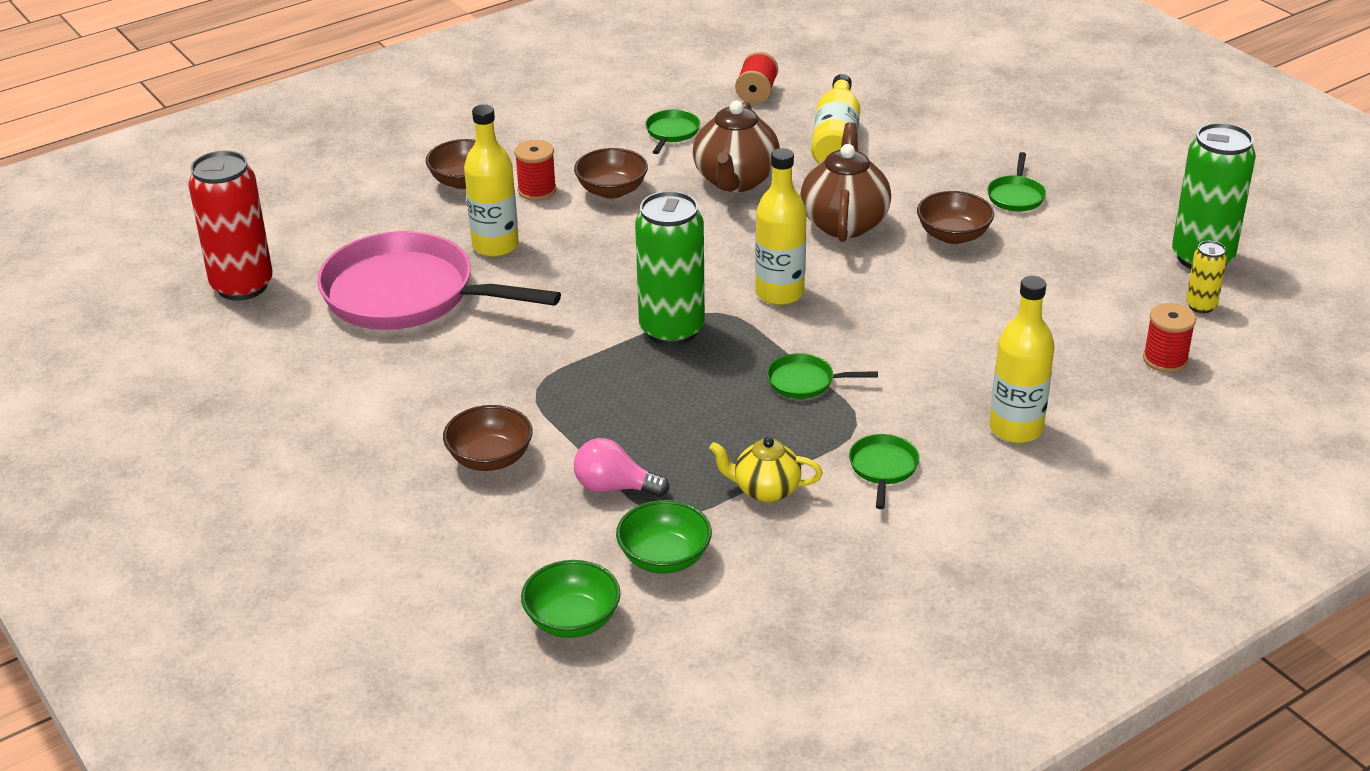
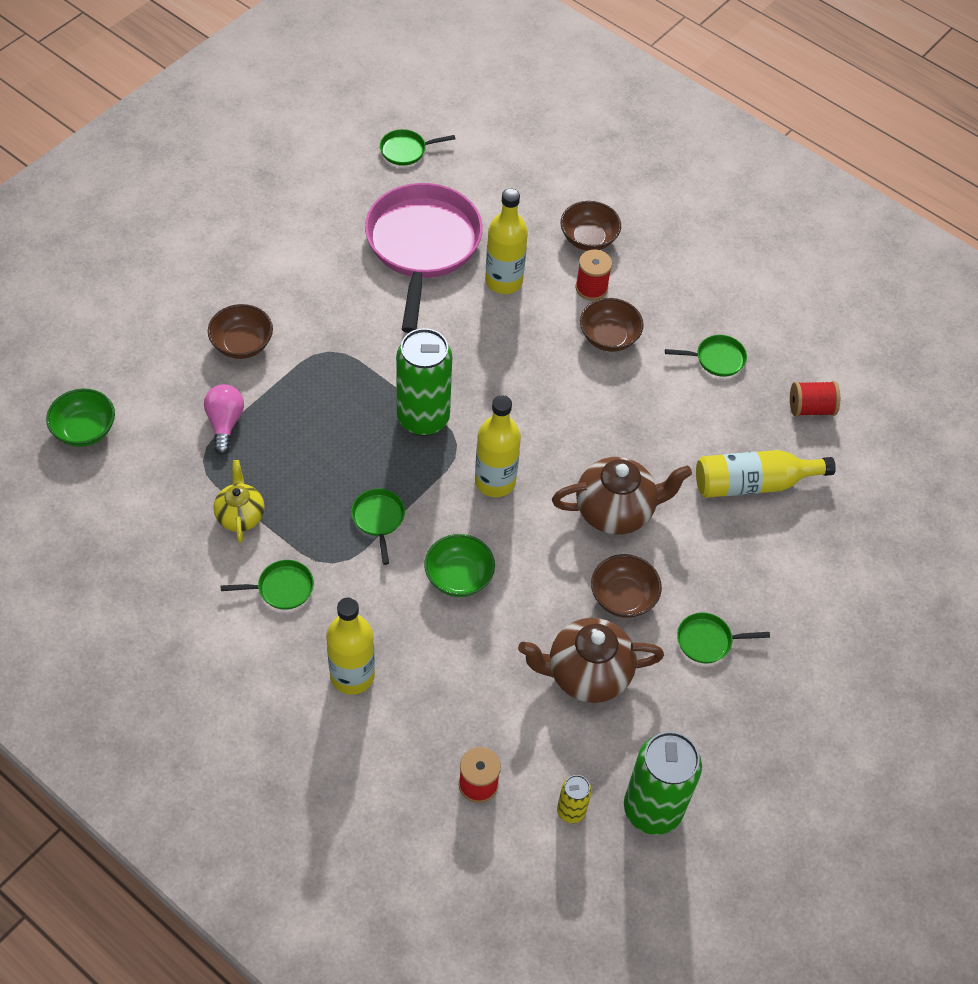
camera: 70 degrees right, 20 degrees up
red can [188,151,273,301] -> green pan [380,129,455,166]
green bowl [616,500,712,573] -> green bowl moved to [424,534,495,597]
brown teapot [693,101,780,192] -> brown teapot moved to [518,618,664,703]

